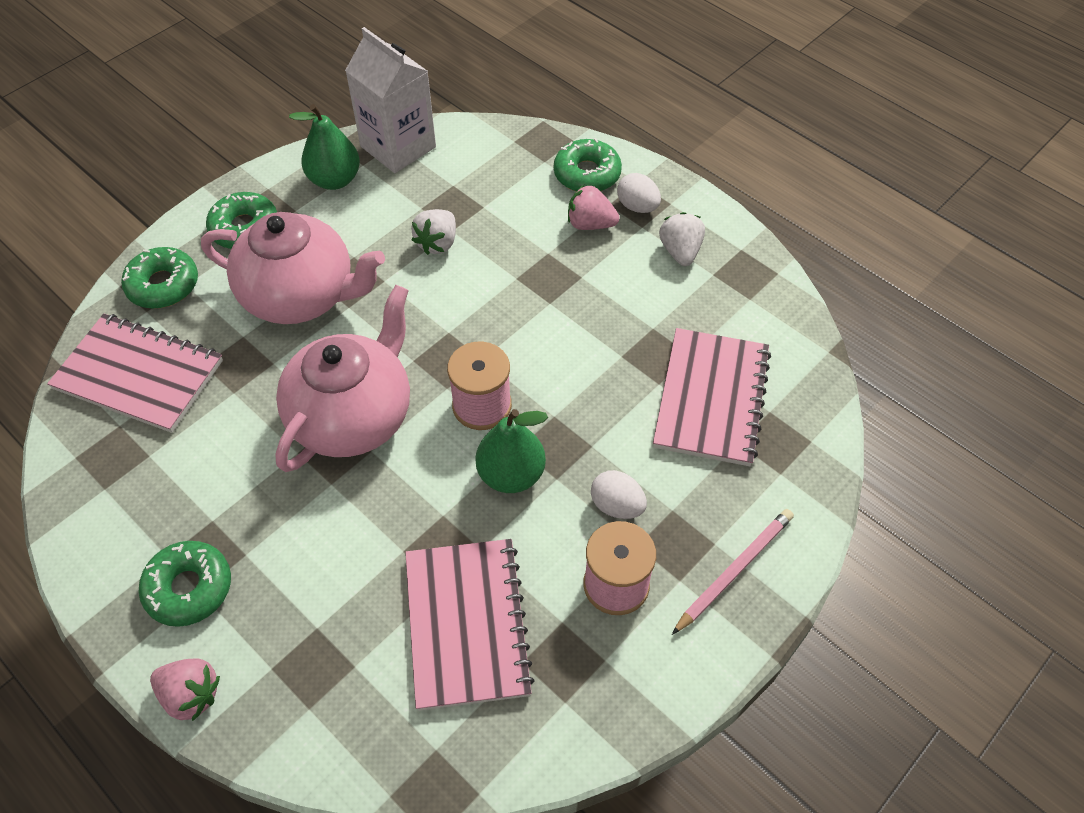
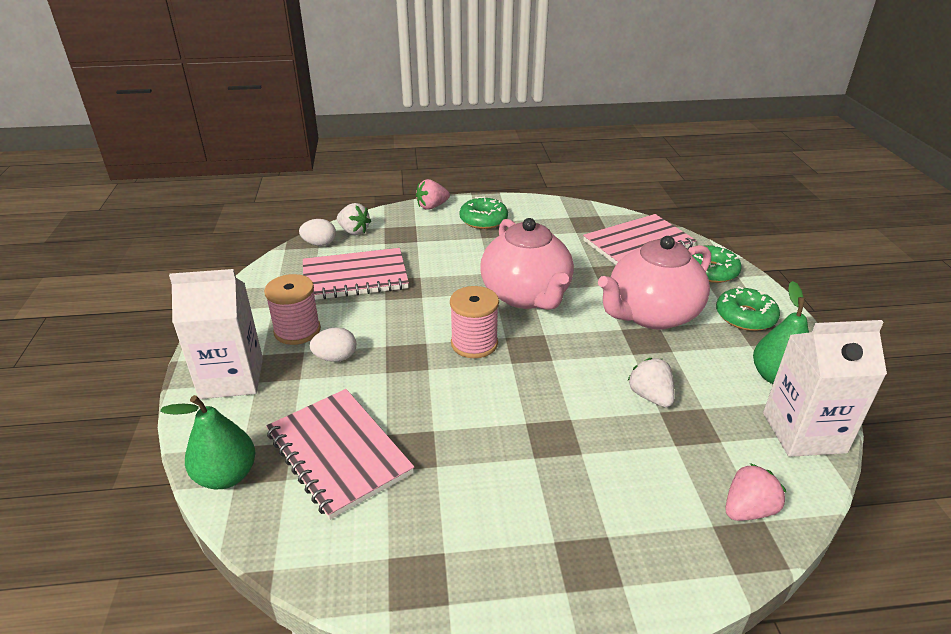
camera: 130 degrees right, 20 degrees down
pink notebook [405,539,535,711] -> pink notebook turned 45 degrees counterclockwise [303,248,409,300]
green pear [476,409,548,493] -> green pear moved to [160,395,256,489]
green donut [554,138,622,191] -> none
pink strawberry [568,184,620,230] -> pink strawberry moved to [725,463,786,521]
white egg [617,173,661,213] -> white egg moved to [299,219,336,246]
white strawberry [659,212,705,266] -> white strawberry moved to [337,203,371,235]
pink pencil [672,509,794,635] -> white carton [169,269,263,399]

